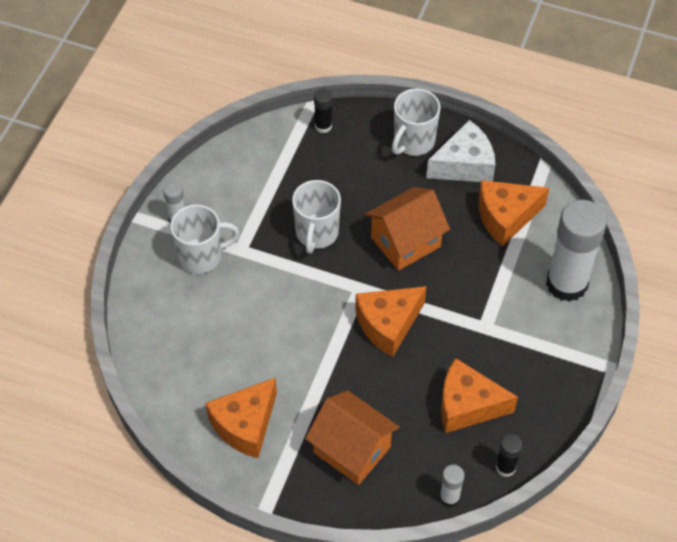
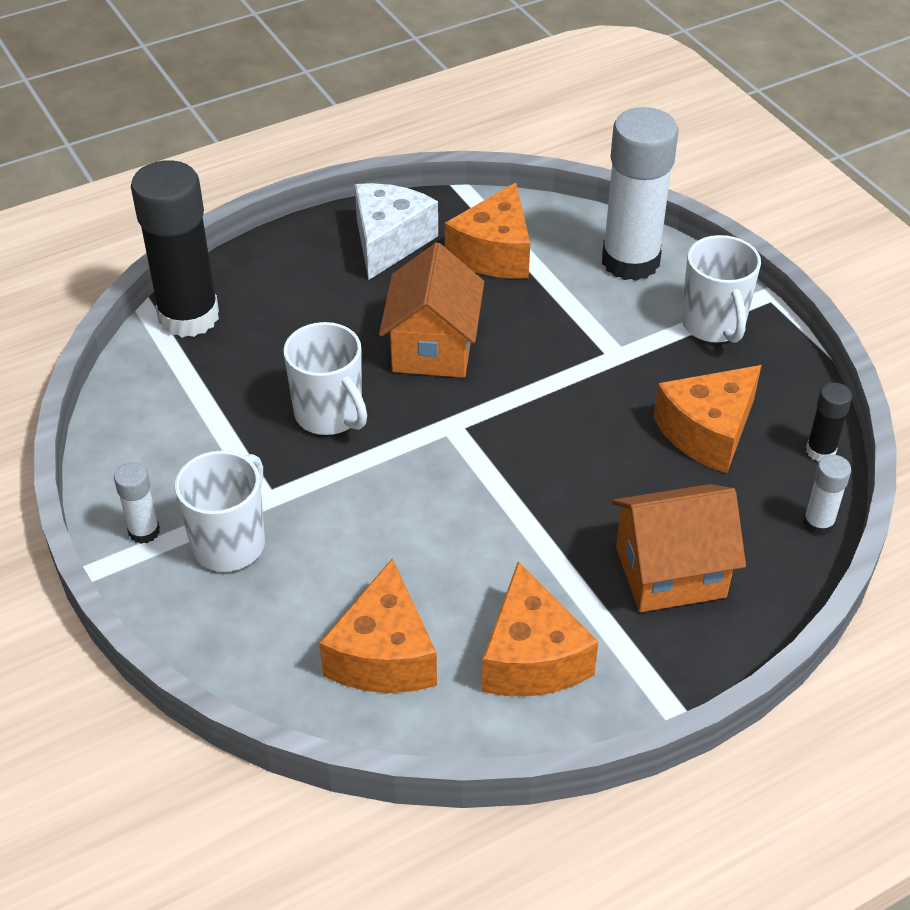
camera: 50 degrees left, 10 degrees down
black glue stick [314,88,332,133] -> black glue stick [131,160,219,338], size x2.23
orange cheese [355,286,427,357] -> orange cheese moved to [319,558,437,693]
white mug [392,88,440,156] -> white mug moved to [682,235,761,343]

